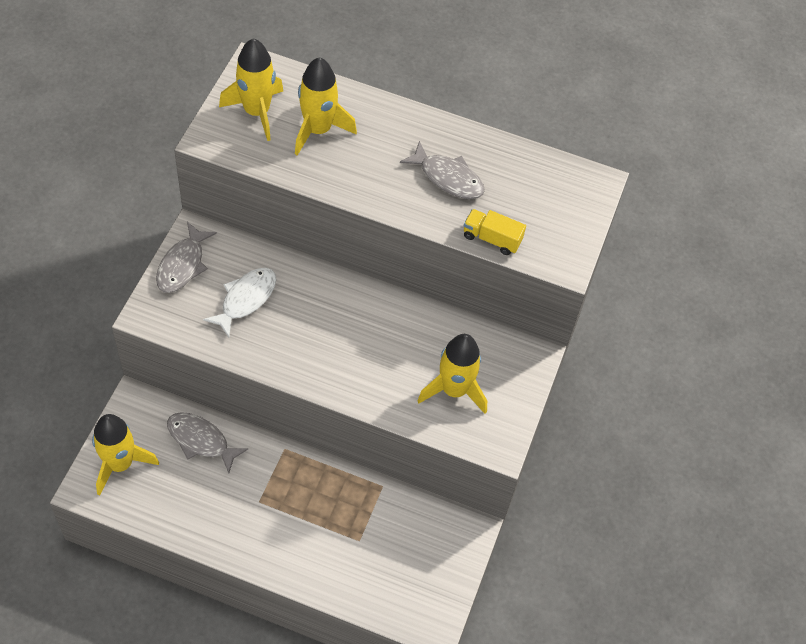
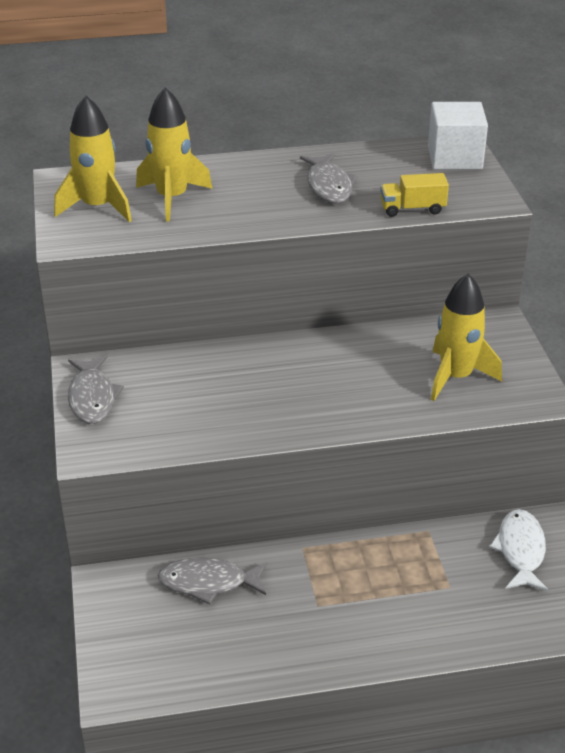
camera: 25 degrees left, 20 degrees down
yellow rocket [92,414,159,496] -> none
white fish [203,268,276,337] -> white fish moved to [489,509,548,591]
grey fish [400,141,485,199] -> grey fish turned 75 degrees clockwise [300,153,358,204]
none -> white cube [428,102,488,170]

